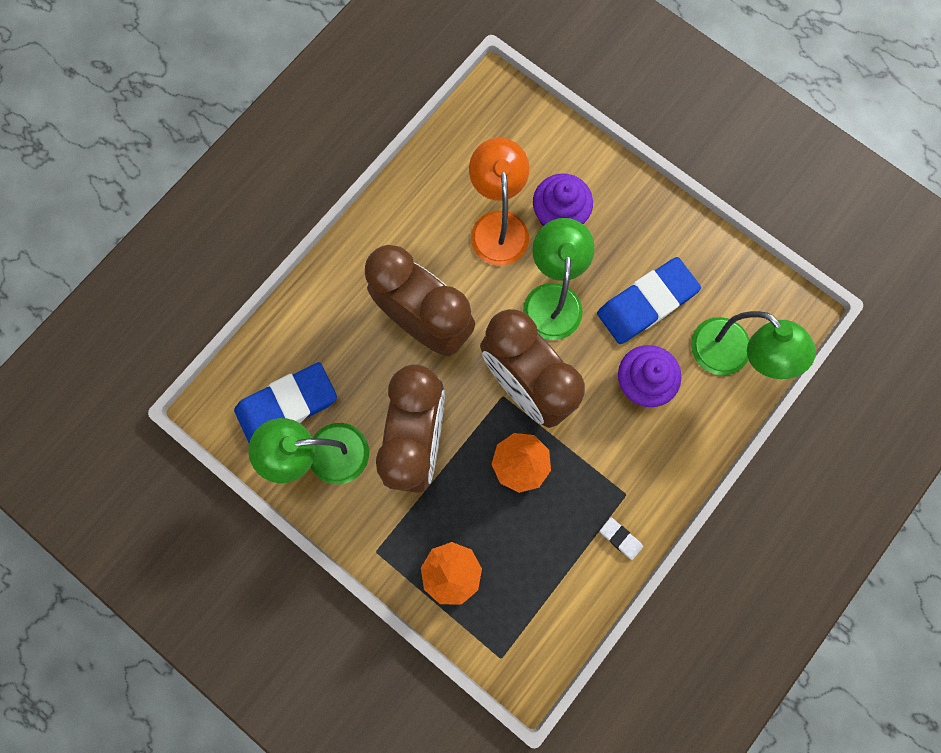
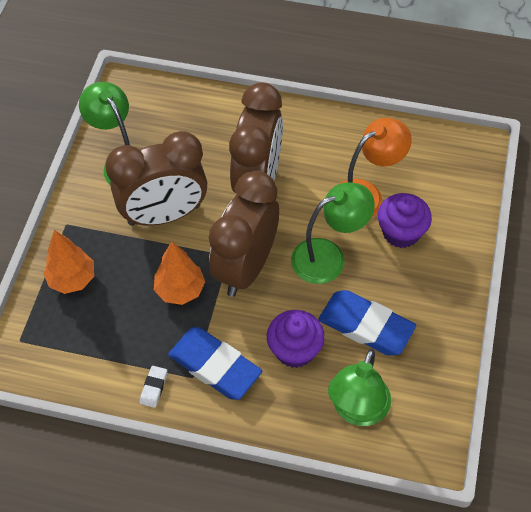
camera: 65 degrees right, 20 degrees down
blue eraser [234,362,337,443] -> blue eraser moved to [168,327,262,400]

